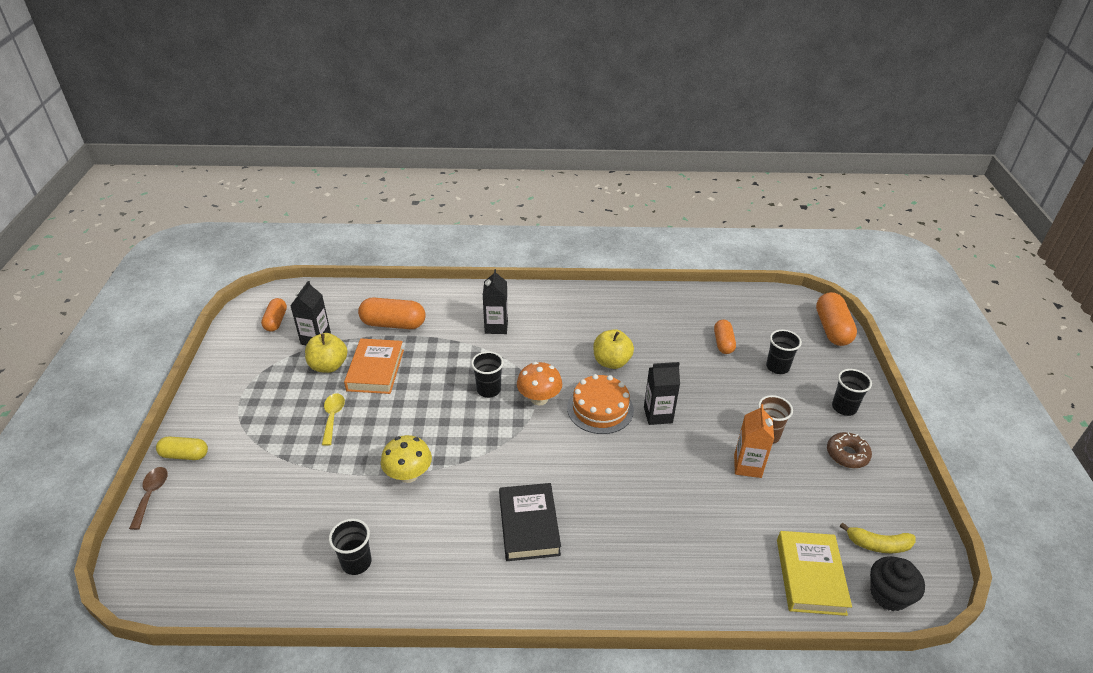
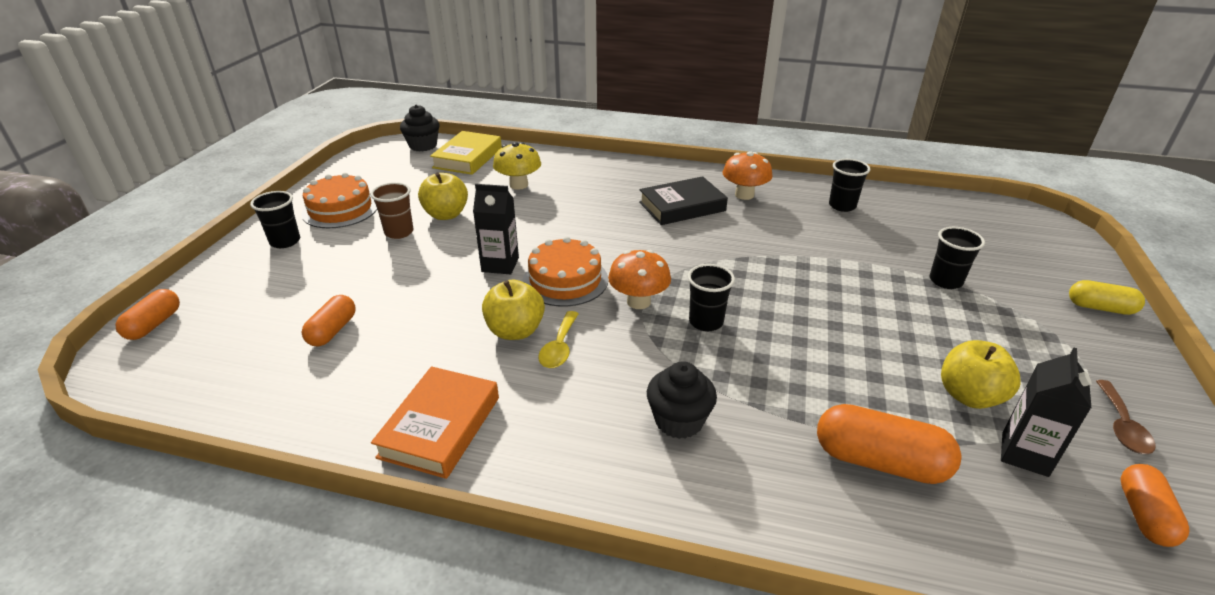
camera: 165 degrees left, 5 degrees down
brown spoon [129,467,168,530] -> brown spoon moved to [1096,380,1156,454]
yellow spoon [322,393,345,446] -> yellow spoon moved to [538,311,579,368]
orange book [344,339,404,394] -> orange book moved to [371,366,499,479]
yellow mushroom [381,435,432,483] -> yellow mushroom moved to [493,142,541,190]
black carton [483,269,508,334] -> black cupcake [647,361,717,439]
black book [499,483,561,561] -> black book turned 60 degrees clockwise [639,176,728,225]
orange carton [734,404,774,478] -> yellow apple [418,172,468,220]
black cup [766,329,802,374] -> black cup moved to [930,227,985,289]
orange capsule [816,292,857,346] -> orange capsule [116,289,180,340], size x0.63
brown donut [827,432,872,468] -> orange cake [301,173,377,228]
yellow banana [840,522,916,553] -> none
none -> orange mushroom [723,151,773,200]

